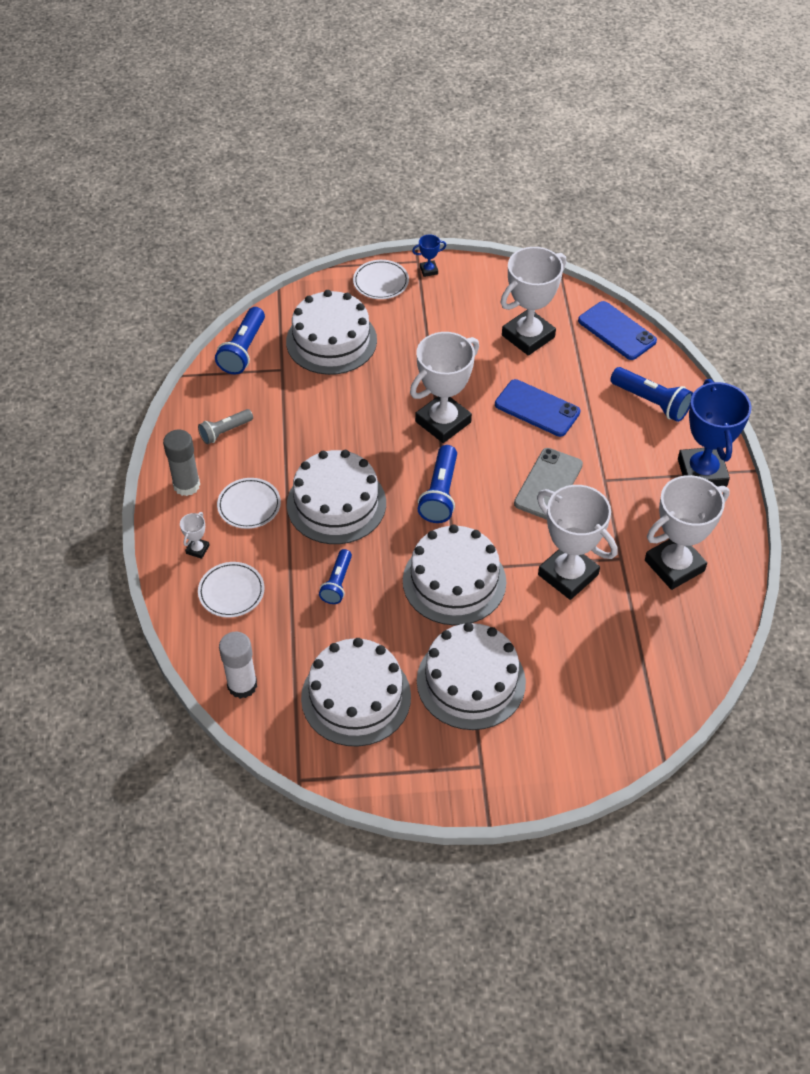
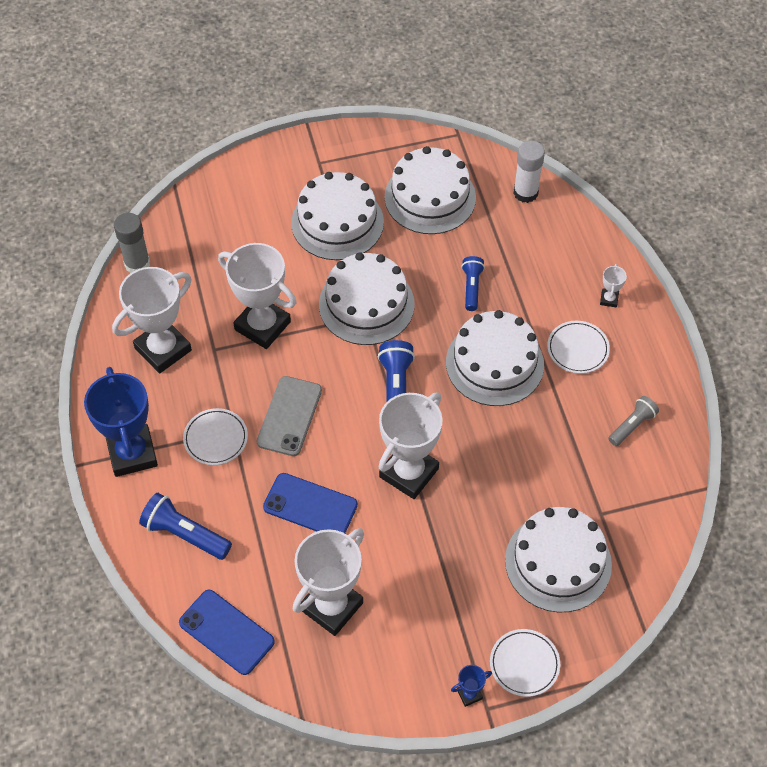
camera: 170 degrees right, 5 degrees up
grey glue stick [163,430,200,496] -> grey glue stick moved to [114,213,150,273]
white plate [198,562,264,618] -> white plate moved to [183,408,248,465]
blue flashlight [215,307,265,375] -> none

